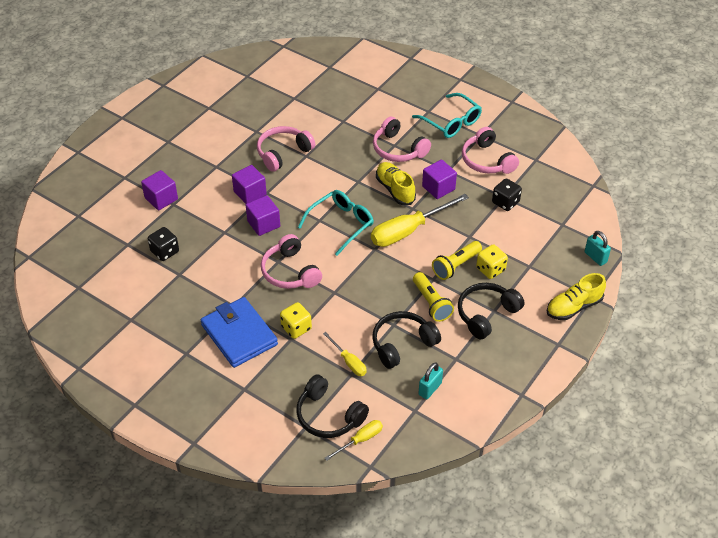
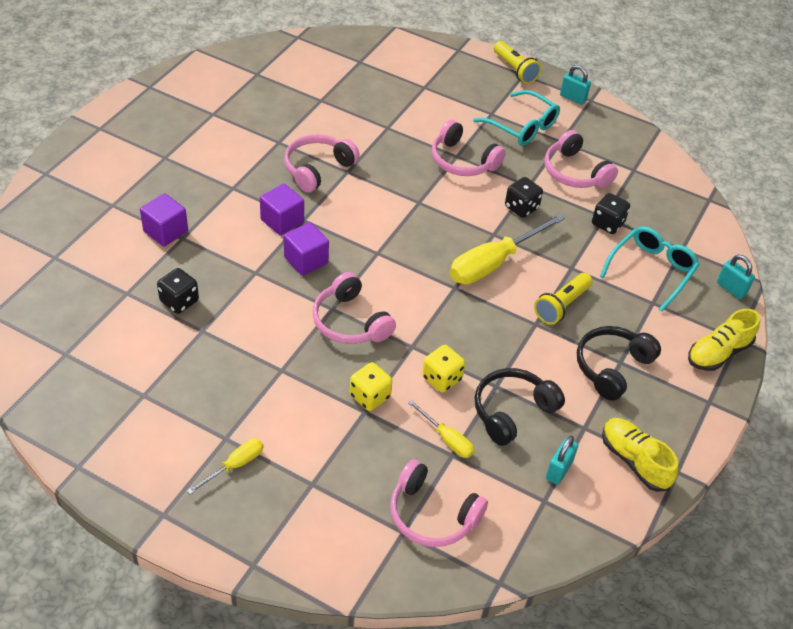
camera: 10 degrees left, 0 degrees up
blue wallet [201,297,278,368] -> none
black headphones [296,374,369,438] -> pink headphones [390,459,488,547]
turquoise glasses [298,190,374,256] -> turquoise glasses moved to [600,226,700,312]
yellow screwdriver [325,420,383,461] -> yellow screwdriver moved to [187,439,263,494]
yellow shoe [376,162,416,205] -> yellow shoe moved to [602,418,678,492]
yellow flashlight [413,272,454,322] -> yellow flashlight moved to [494,41,541,84]
purple cube [422,159,457,199] -> black dice [505,177,543,218]
yellow dice [476,244,508,279] -> yellow dice moved to [422,345,465,393]
none -> turquoise padlock [560,65,591,105]

